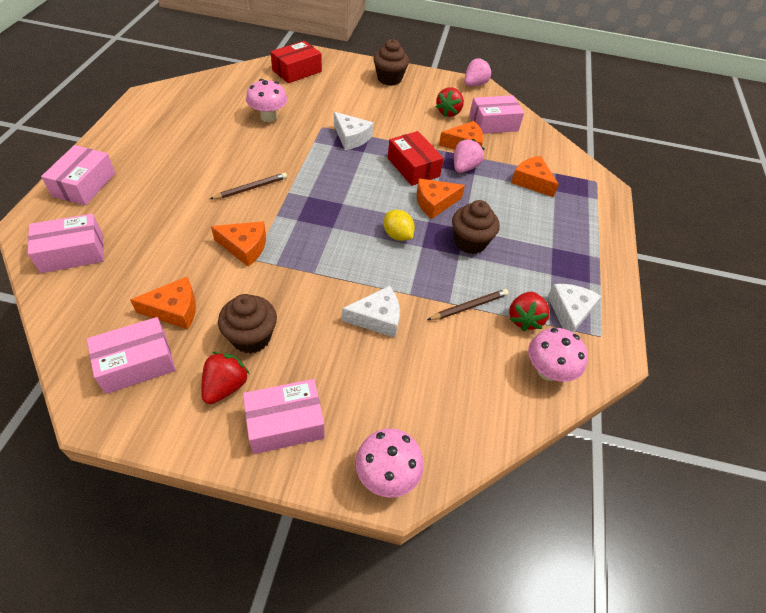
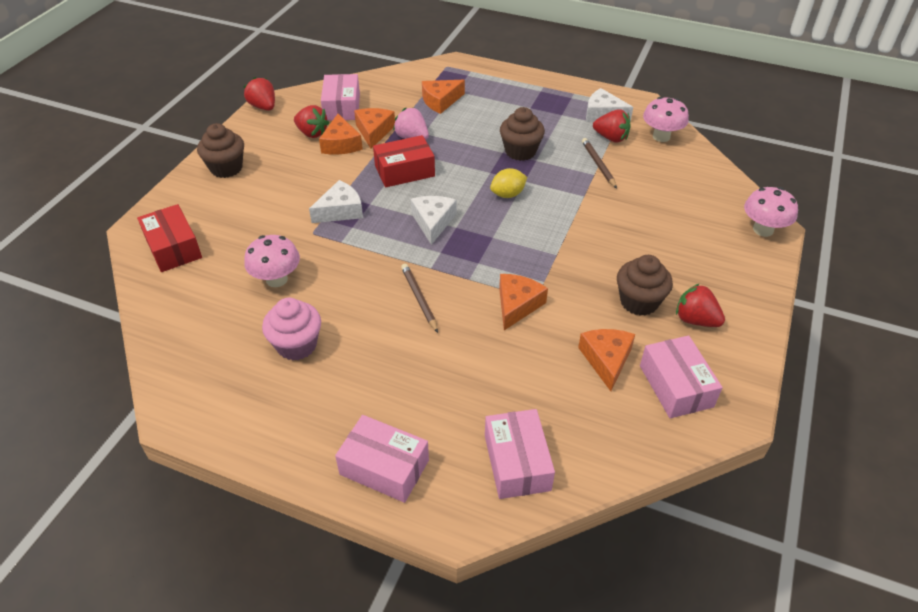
camera: 75 degrees left, 5 degrees down
pink box [243,379,325,454] -> none
white cheese [342,286,400,338] -> white cheese moved to [411,196,456,245]
orange cheese [417,178,465,219] -> orange cheese moved to [319,114,363,155]
pink strawberry [464,58,492,86] -> red strawberry [244,77,275,111]
none -> pink cupcake [262,298,321,360]

